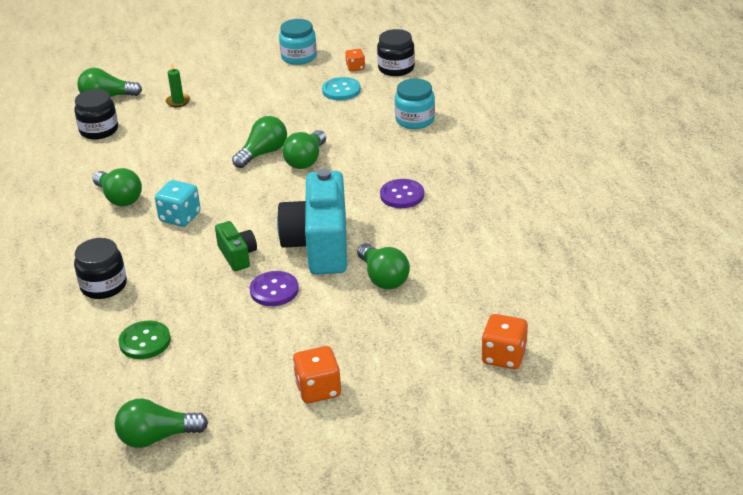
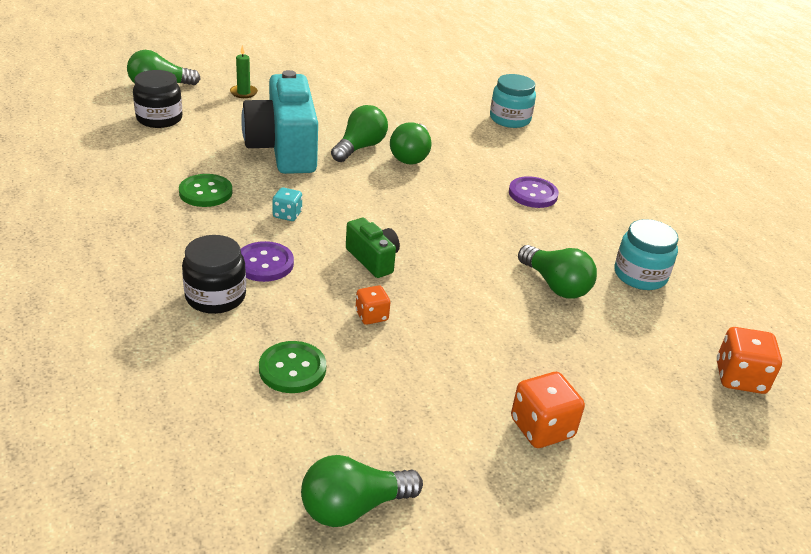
camera: 15 degrees left, 0 degrees up
green light bulb [93,168,142,206] -> green button [179,174,233,207]
turquoise dice [155,180,201,227] -> turquoise dice [272,187,302,221], size x0.61
purple button [250,271,299,306] -> purple button moved to [241,241,294,282]
turquoise camera [277,169,347,274] -> turquoise camera moved to [241,70,318,174]
turquoise jar [279,19,317,65] -> turquoise jar moved to [615,219,679,290]
turquoise button [322,77,361,101] -> none
orange dice [345,49,365,72] -> orange dice moved to [356,285,390,325]
black jar [377,29,415,76] -> none

